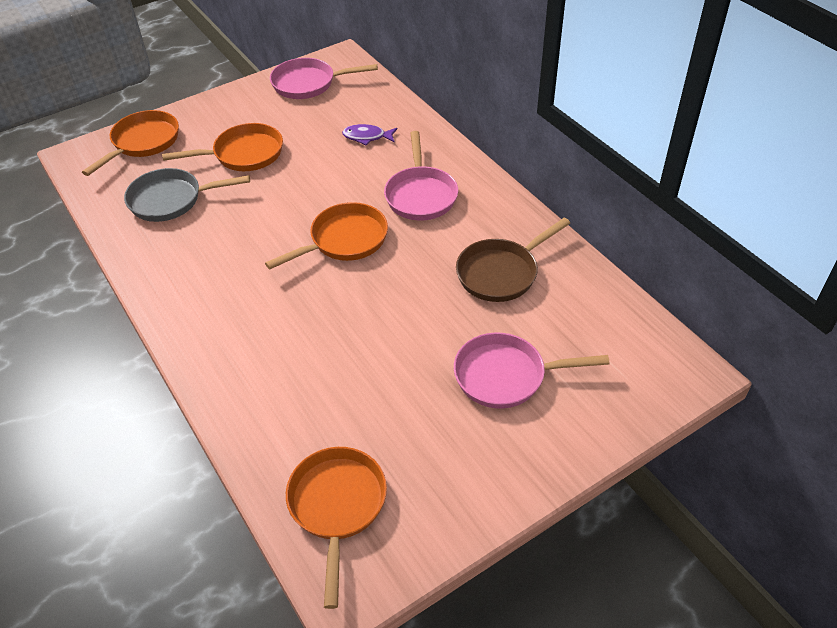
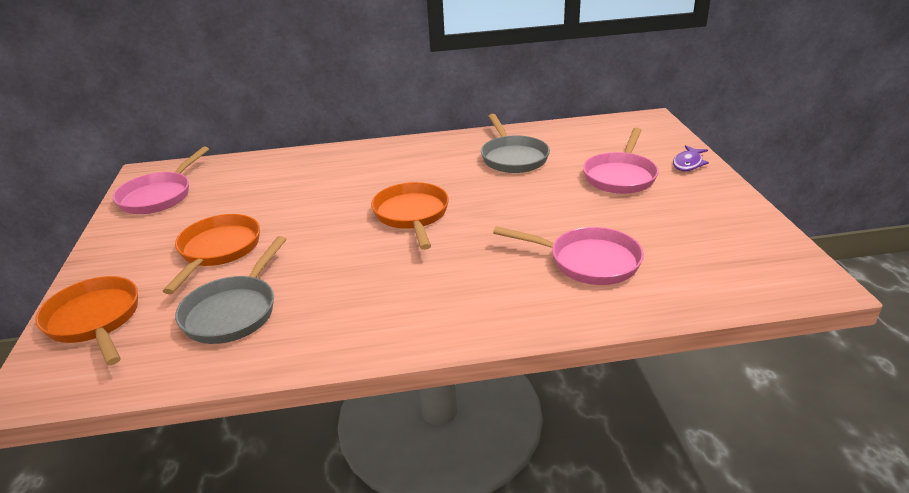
camera: 65 degrees left, 15 degrees down
orange pan [286,447,387,609] -> none
purple fish [342,124,397,146] -> purple fish moved to [673,145,709,171]
pink pan [384,131,458,220] -> pink pan moved to [493,226,644,285]
brown pan [456,218,570,302] -> grey pan [481,114,550,173]

